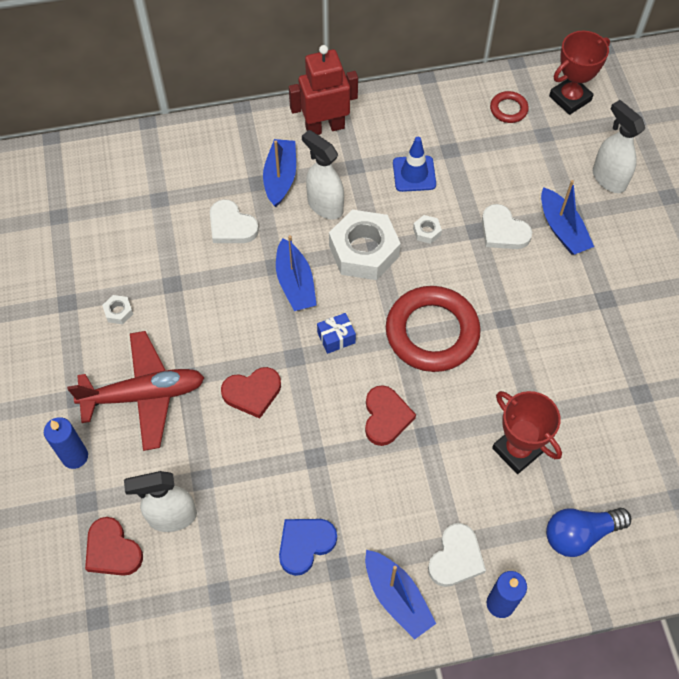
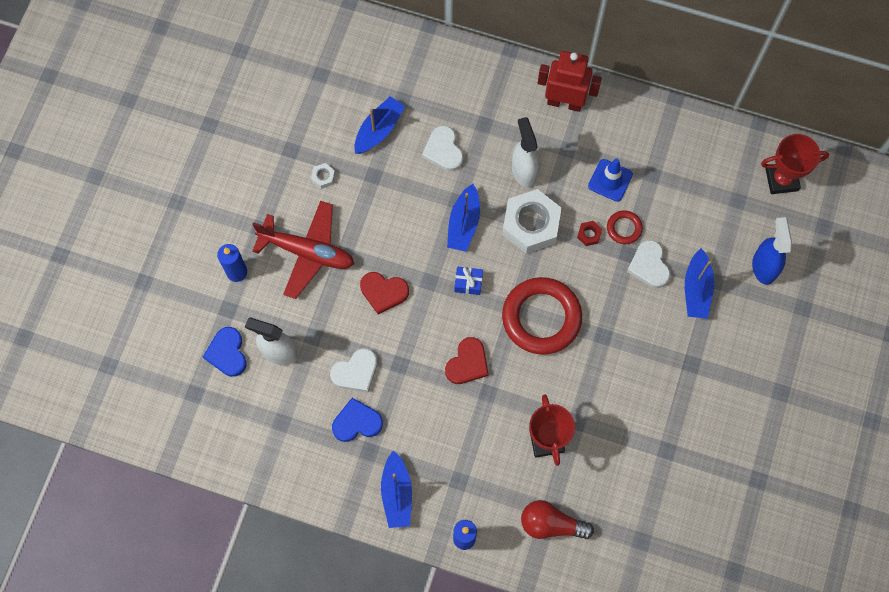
camera: 30 degrees right, 10 degrees up
red heart [85,517,143,576] -> blue heart [203,327,247,377]
blue boat [263,139,296,207] -> blue boat moved to [354,96,405,154]
white nut [413,215,442,244] -> red nut [577,221,602,246]
white heart [428,523,486,587] -> white heart moved to [330,348,378,392]
red ring [490,91,529,123] -> red ring moved to [607,210,643,244]
blue light bulb [546,508,632,557] -> red light bulb [521,500,594,539]
white spray bottle [593,100,645,193] -> blue spray bottle [752,217,792,285]

